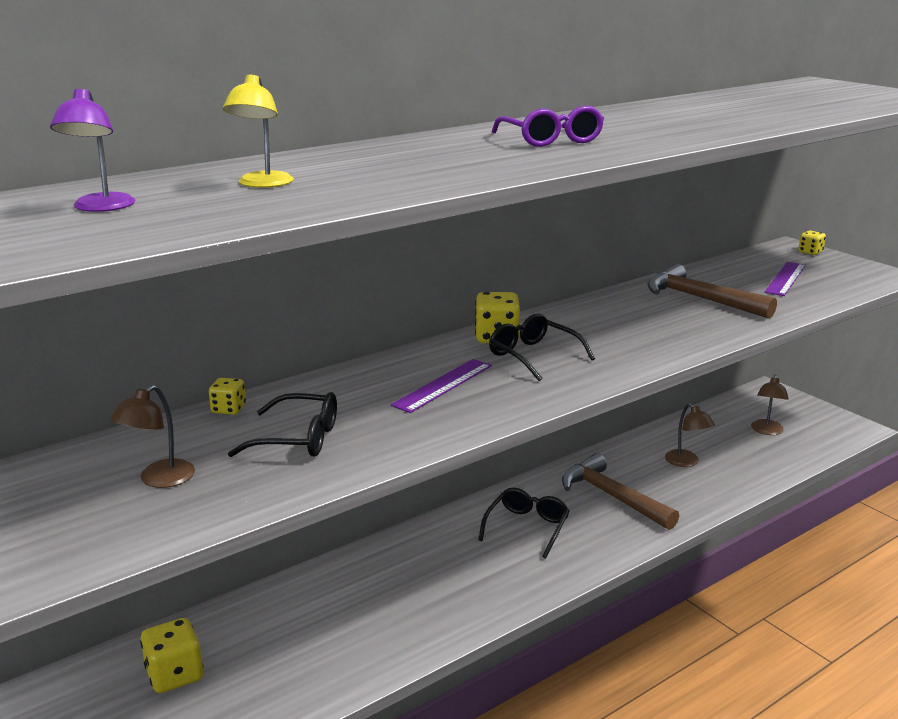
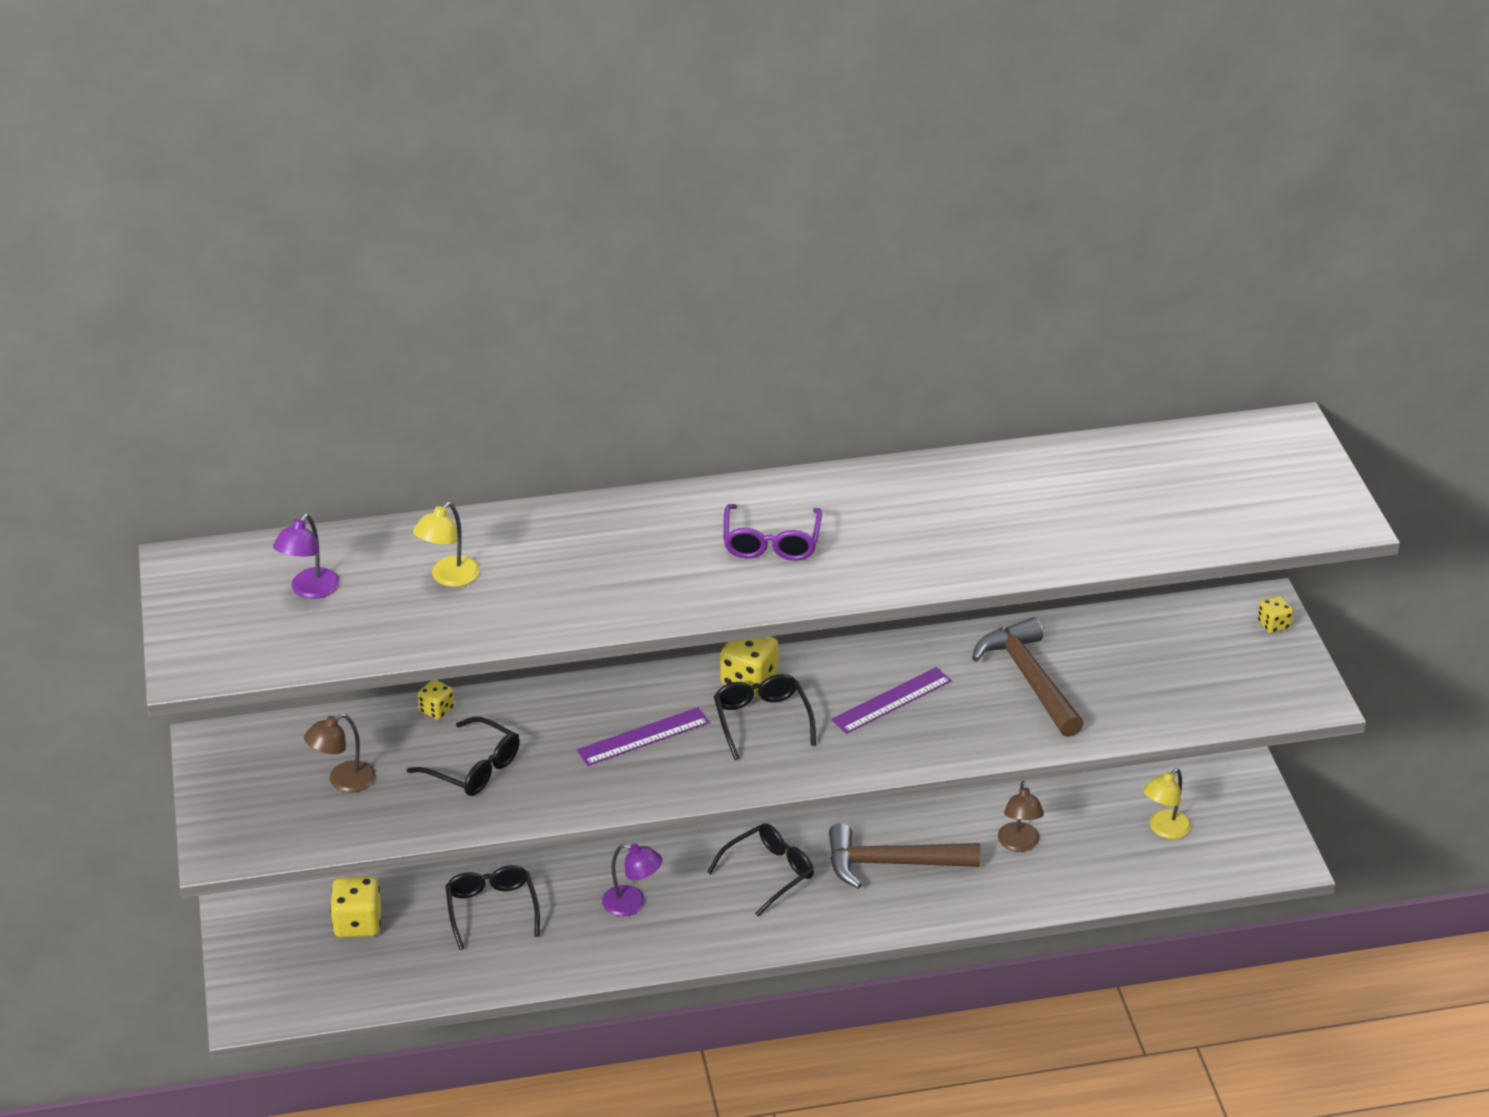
camera: 25 degrees right, 15 degrees up
brown hammer [562,453,679,530] -> brown hammer turned 75 degrees counterclockwise [829,823,980,889]
brown lamp [751,375,789,435] -> yellow lamp [1143,768,1191,839]
purple ruler [764,262,806,296] -> purple ruler moved to [831,667,952,734]
none -> black glasses [445,865,540,950]
none -> purple lamp [602,844,662,916]

